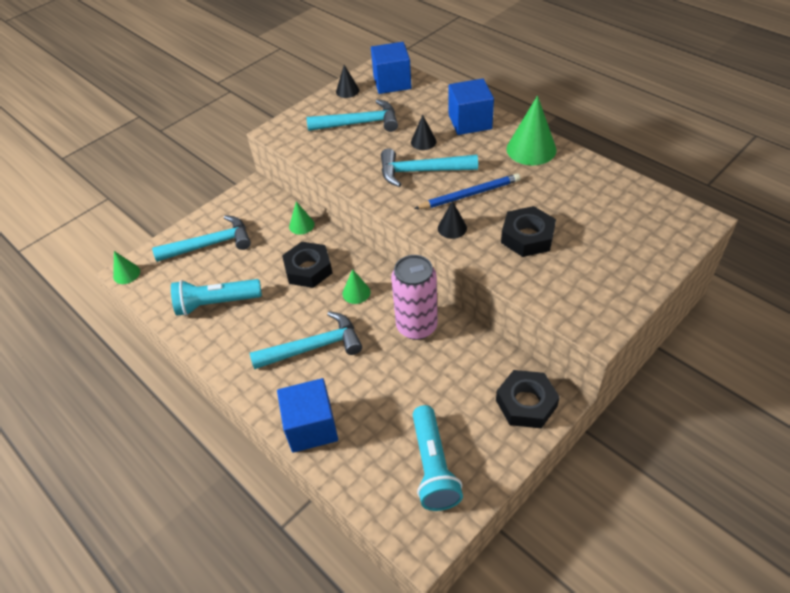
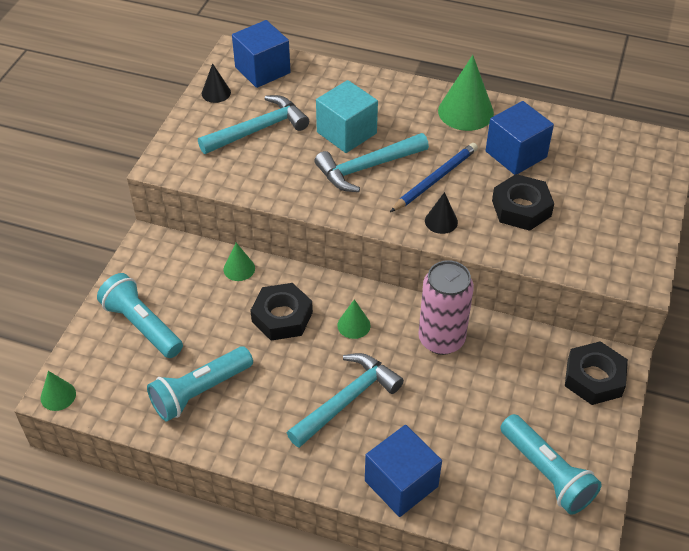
camera: 30 degrees left, 0 degrees up
turquoise hammer [152,215,251,262] -> turquoise flashlight [97,273,183,358]
black cone [411,115,437,150] -> turquoise cube [316,80,378,153]
blue cube [449,78,494,135] -> blue cube moved to [485,101,554,175]

